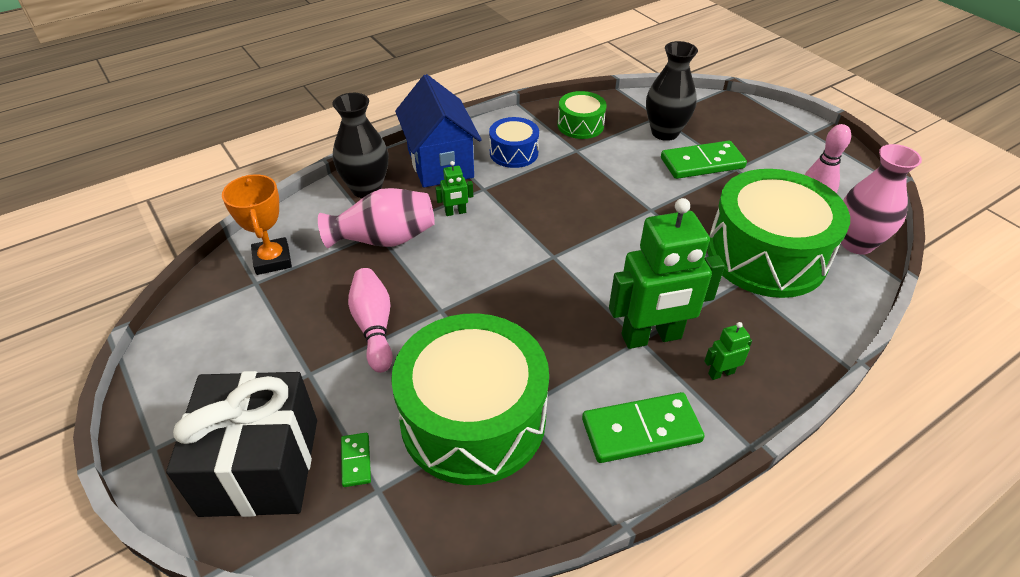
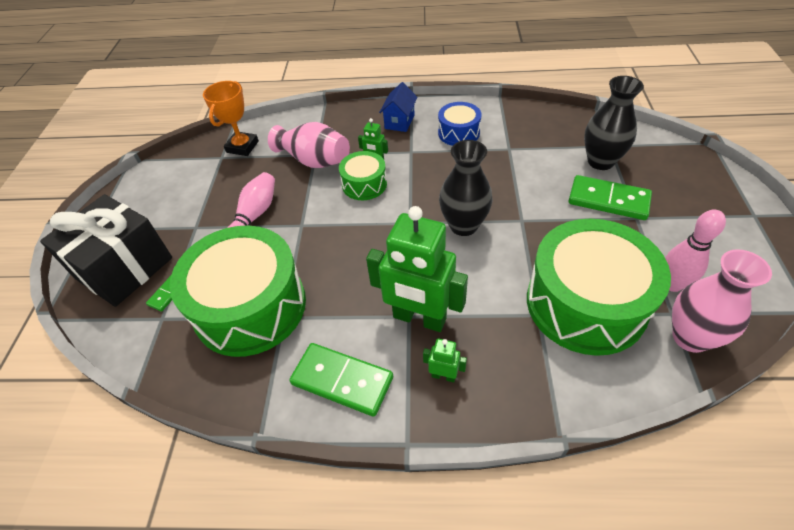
camera: 40 degrees right, 5 degrees up
black vase [332,93,388,198] -> black vase moved to [439,140,493,236]
blue house [395,74,482,188] -> blue house [379,82,418,132], size x0.54
green drum [557,91,607,139] -> green drum moved to [339,151,387,200]

